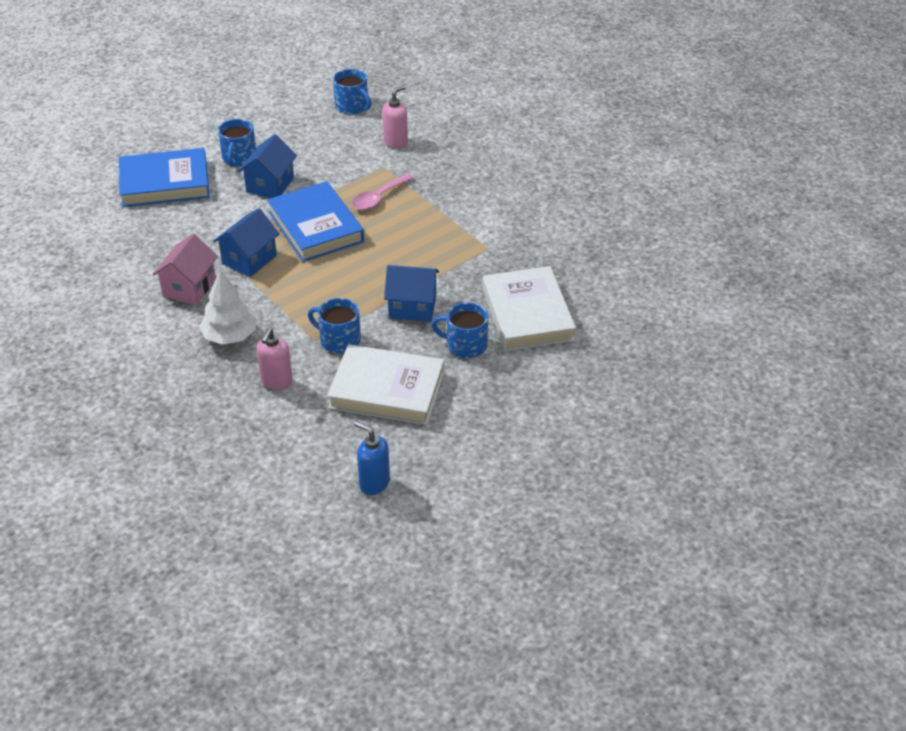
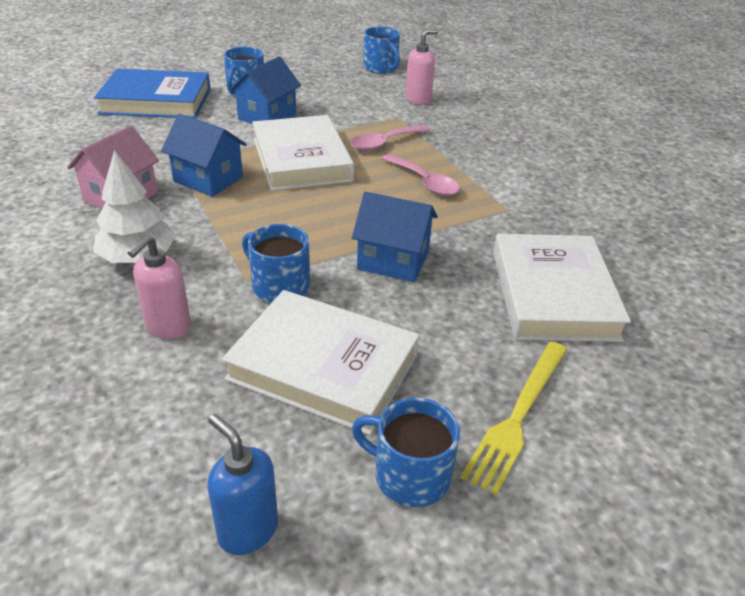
camera: 10 degrees right, 5 degrees down
blue house [213,208,280,277] -> blue house turned 75 degrees clockwise [161,114,247,197]
blue book [267,181,364,262] -> white book [252,115,354,191]
blue mug [431,302,488,358] -> blue mug moved to [352,398,460,507]
none -> pink spoon [382,154,460,196]
none -> yellow fork [461,341,567,495]

